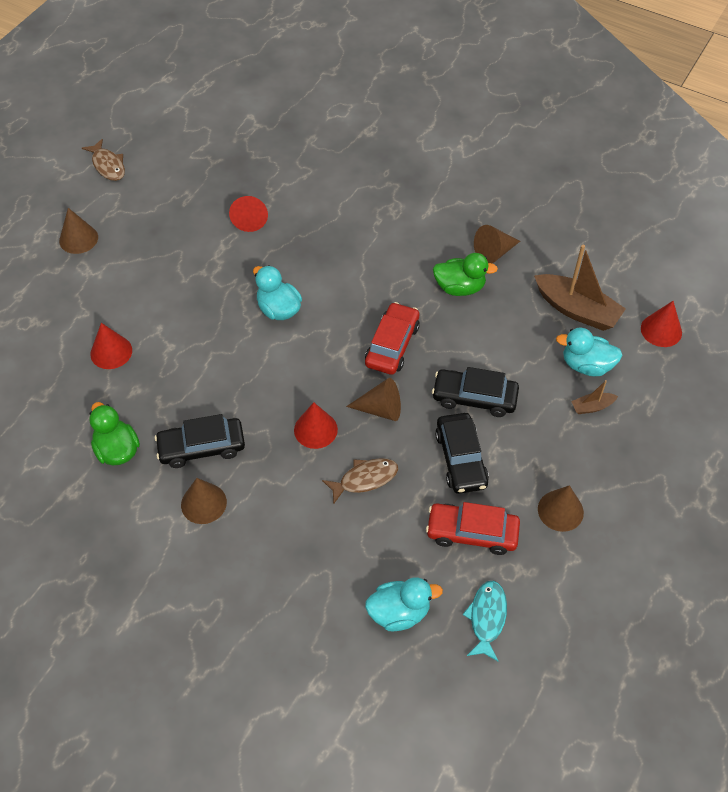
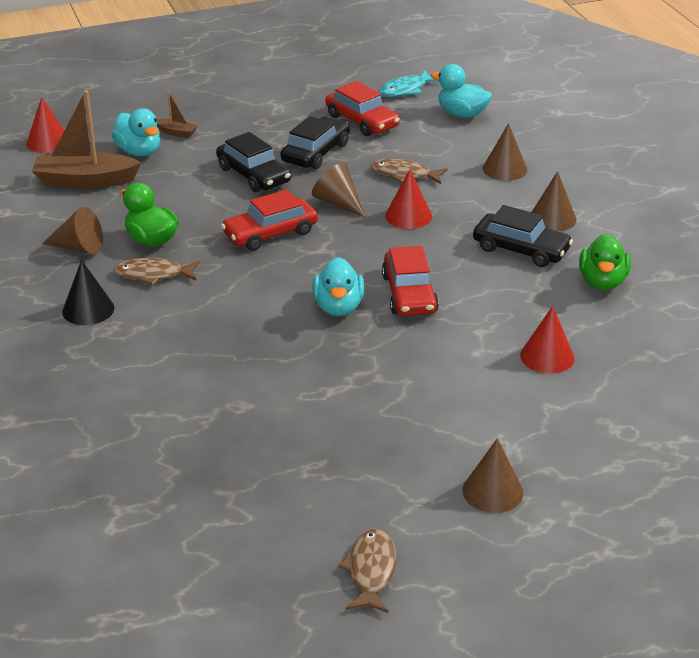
camera: 140 degrees left, 20 degrees down
red cone [229,196,268,232] -> none
brown boat [534,245,626,331] -> brown boat turned 75 degrees counterclockwise [32,90,141,189]
brown cone [538,485,584,532] -> brown cone moved to [483,123,527,181]
none -> black cone [62,260,114,325]
none -> brown fish [114,257,200,286]
none -> red car [382,246,439,316]

